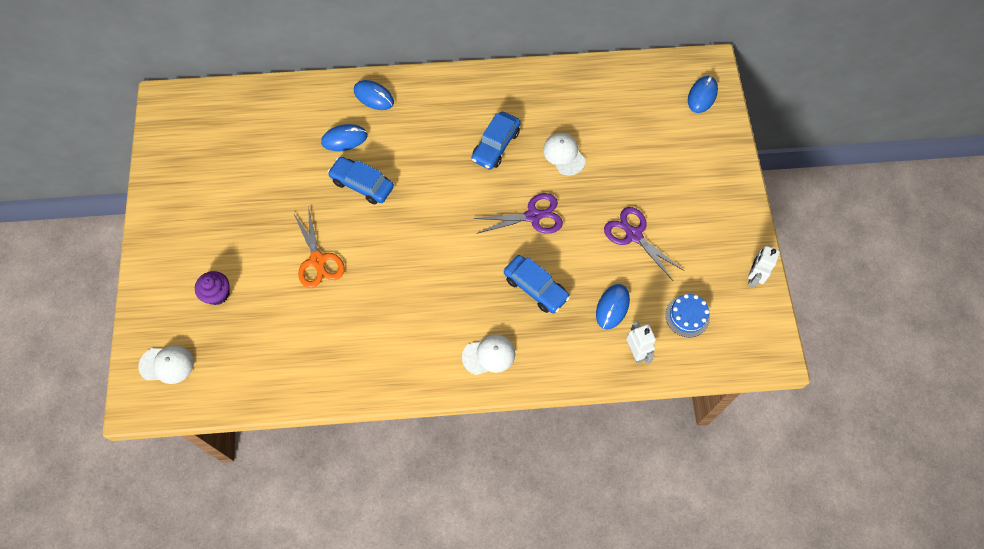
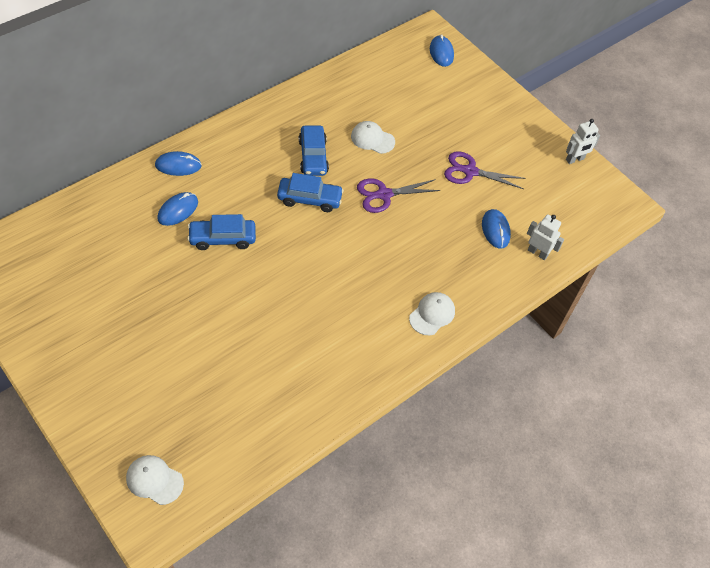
camera: 40 degrees left, 10 degrees down
white cap [138,345,194,384] -> white cap turned 120 degrees counterclockwise [126,455,184,505]
purple cupcake [195,271,229,305] -> none
orange scissors [294,206,345,288] -> none
purple scissors [473,193,563,234] -> purple scissors turned 150 degrees counterclockwise [357,179,441,213]
blue car [504,255,570,313] -> blue car moved to [277,173,344,212]
blue cake [665,294,710,337] -> none
white robot [748,245,780,288] -> white robot turned 105 degrees counterclockwise [566,119,600,164]

